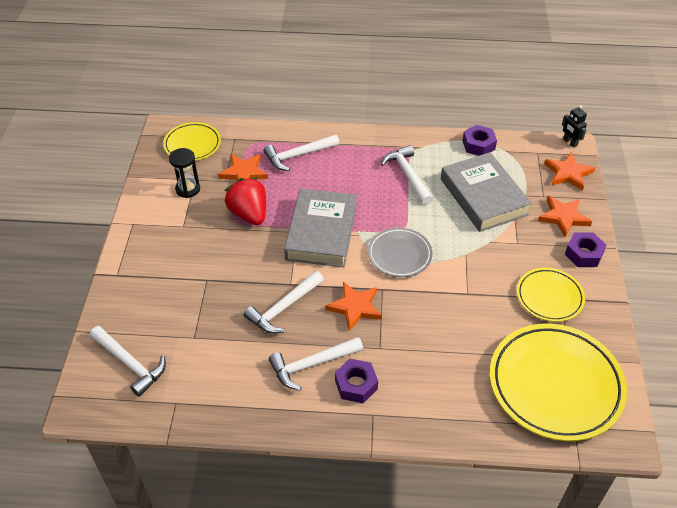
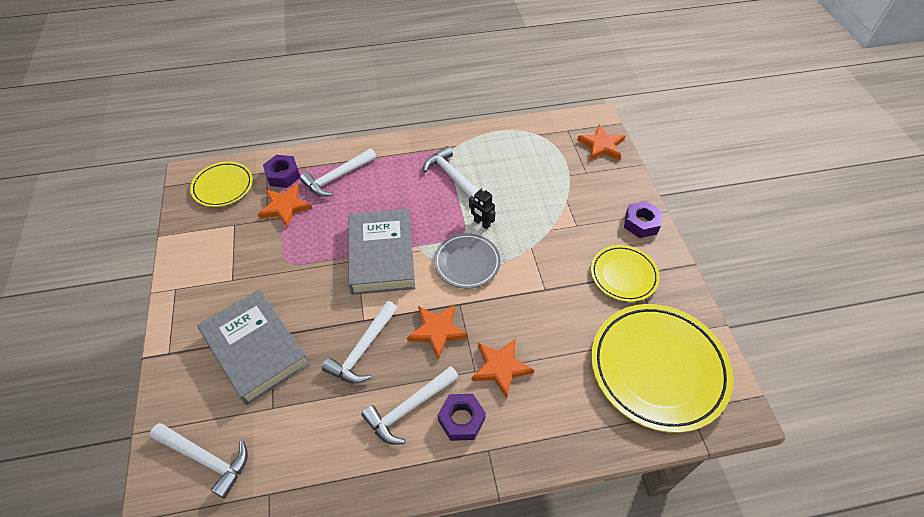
camera: 15 degrees left, 5 degrees up
black hourglass [169,148,200,198] -> none
red strawberry [224,177,266,225] -> none
grey book [441,152,532,232] -> grey book moved to [197,290,310,405]
purple nut [462,125,497,156] -> purple nut moved to [263,155,300,188]
orange star [538,196,592,237] -> orange star moved to [471,338,534,399]
black robot [562,105,587,148] -> black robot moved to [469,187,495,229]

